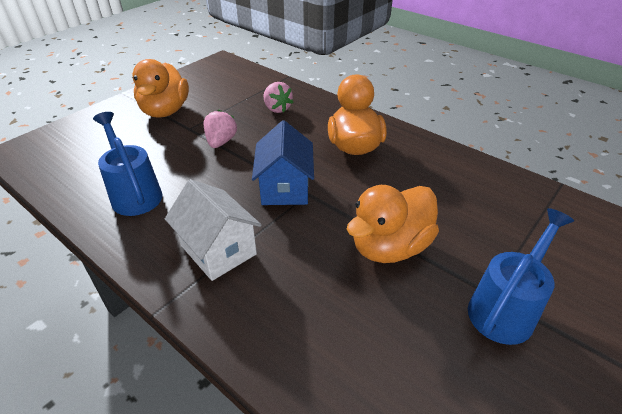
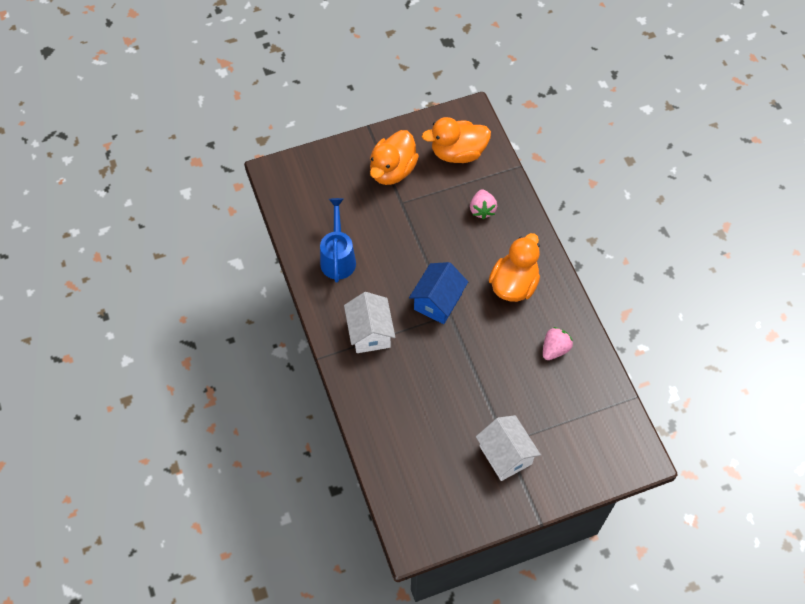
camera: 30 degrees right, 20 degrees up
pink strawberry [203,110,237,148] -> pink strawberry moved to [543,327,573,360]
orange duck [346,185,439,263] -> orange duck moved to [422,117,491,163]
blue watering can [468,208,574,345] -> white house [476,415,541,481]

